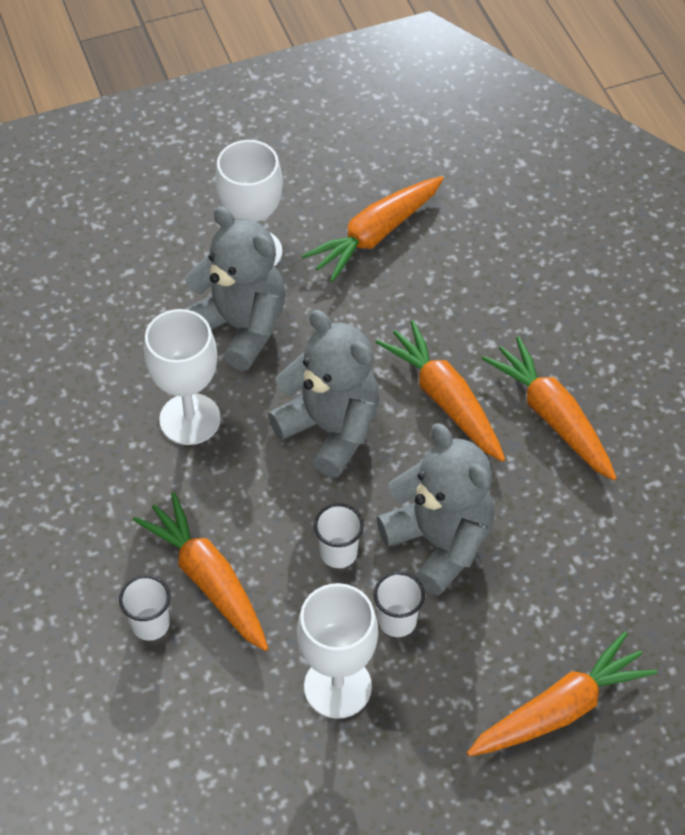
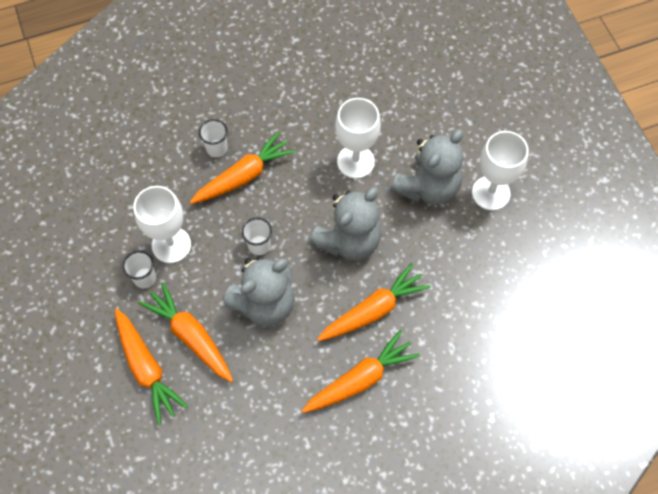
camera: 90 degrees right, 10 degrees up
orange carrot [302,176,444,282] -> orange carrot moved to [139,282,233,382]
white cup [374,571,425,637] -> white cup moved to [123,251,156,288]

